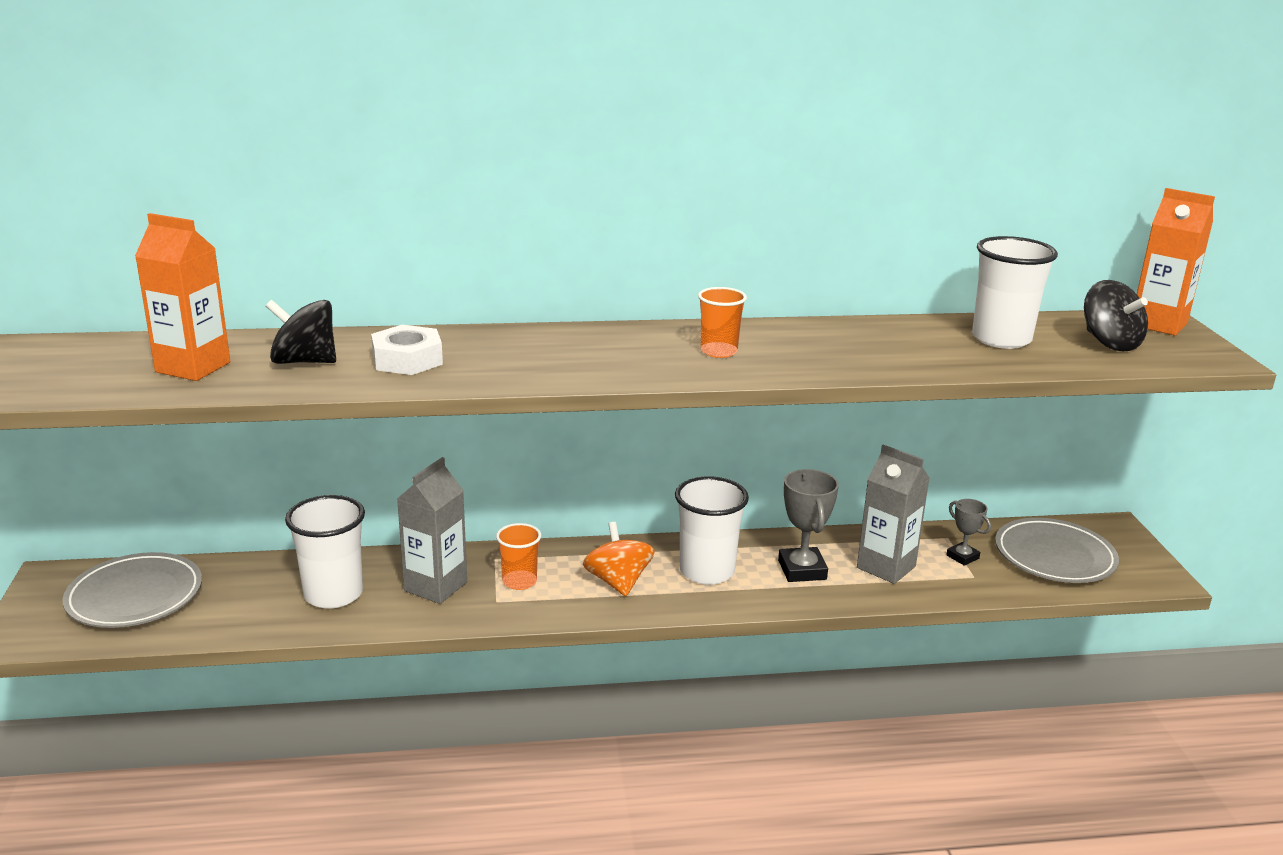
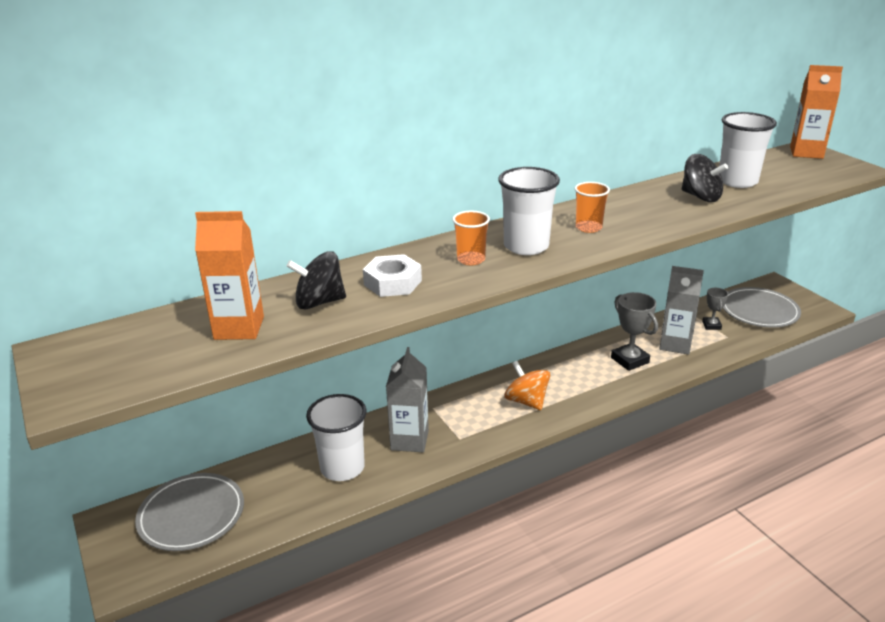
camera: 20 degrees left, 5 degrees up
orange cup [496,523,541,590] -> orange cup moved to [452,211,490,265]
white cup [675,476,749,585] -> white cup moved to [498,167,560,255]
grey trophy [946,499,991,566] -> grey trophy turned 60 degrees clockwise [702,288,728,330]
black spinning top [1084,280,1148,351] -> black spinning top moved to [682,154,728,202]

